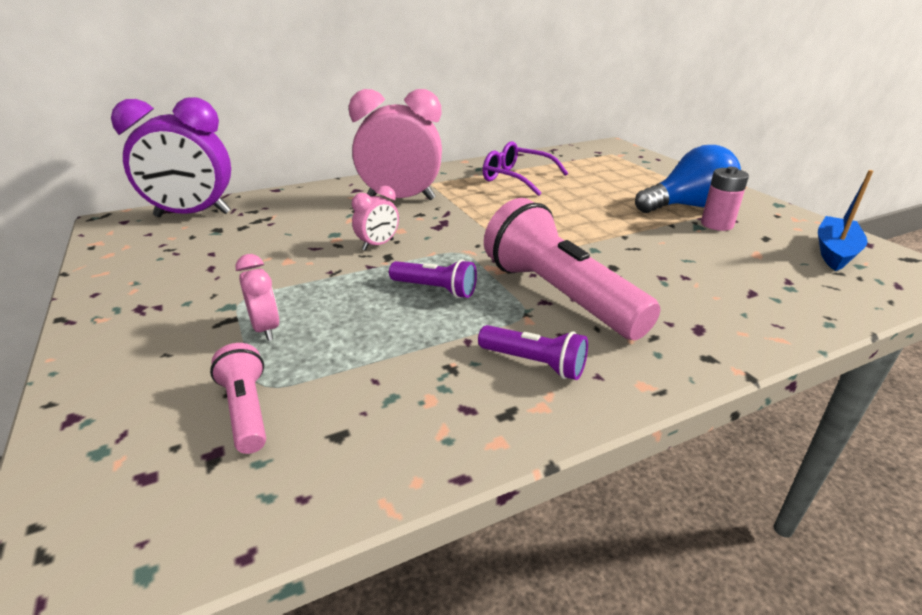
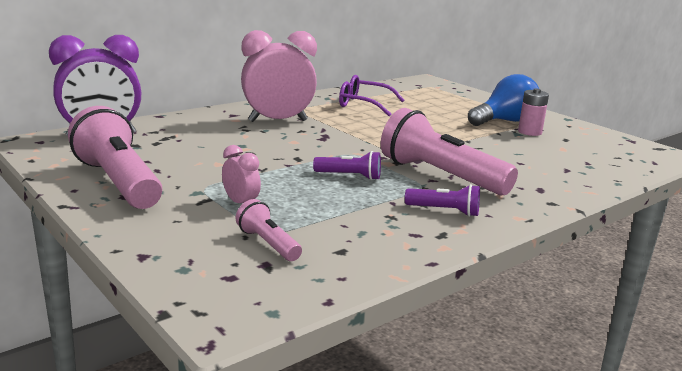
camera: 15 degrees left, 10 degrees down
pink clock [352,186,399,251] -> none
blue boat [818,170,873,271] -> none
none -> pink flashlight [68,106,162,209]

